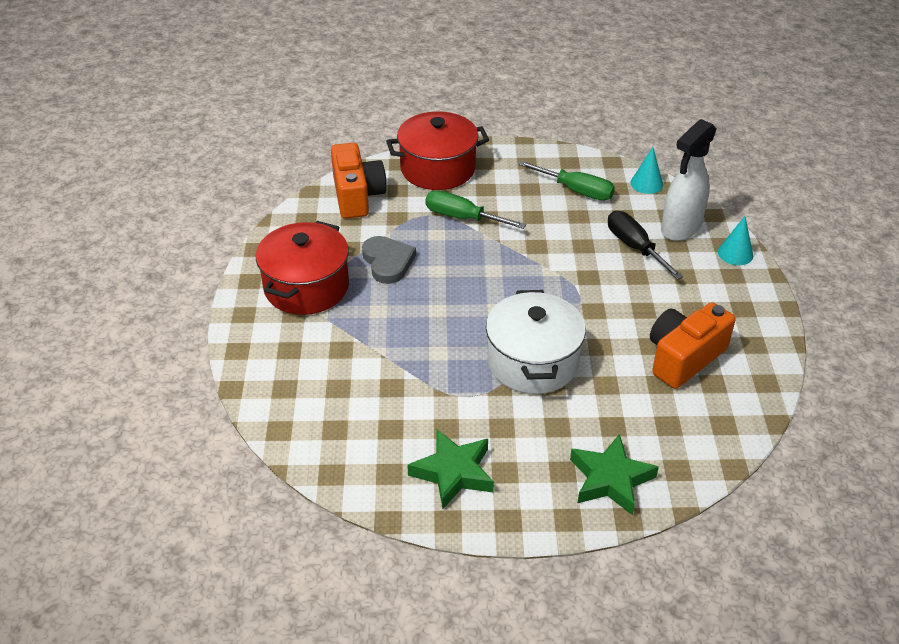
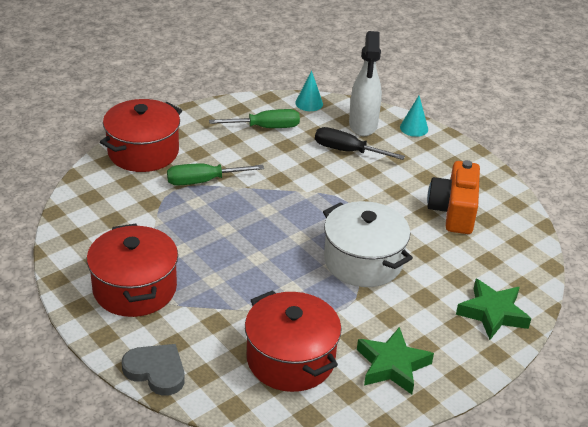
camera: 40 degrees left, 5 degrees down
orange camera [331,143,386,219] -> none
grey heart [362,236,416,284] -> grey heart moved to [122,344,185,396]
none -> red pot [245,290,341,392]

